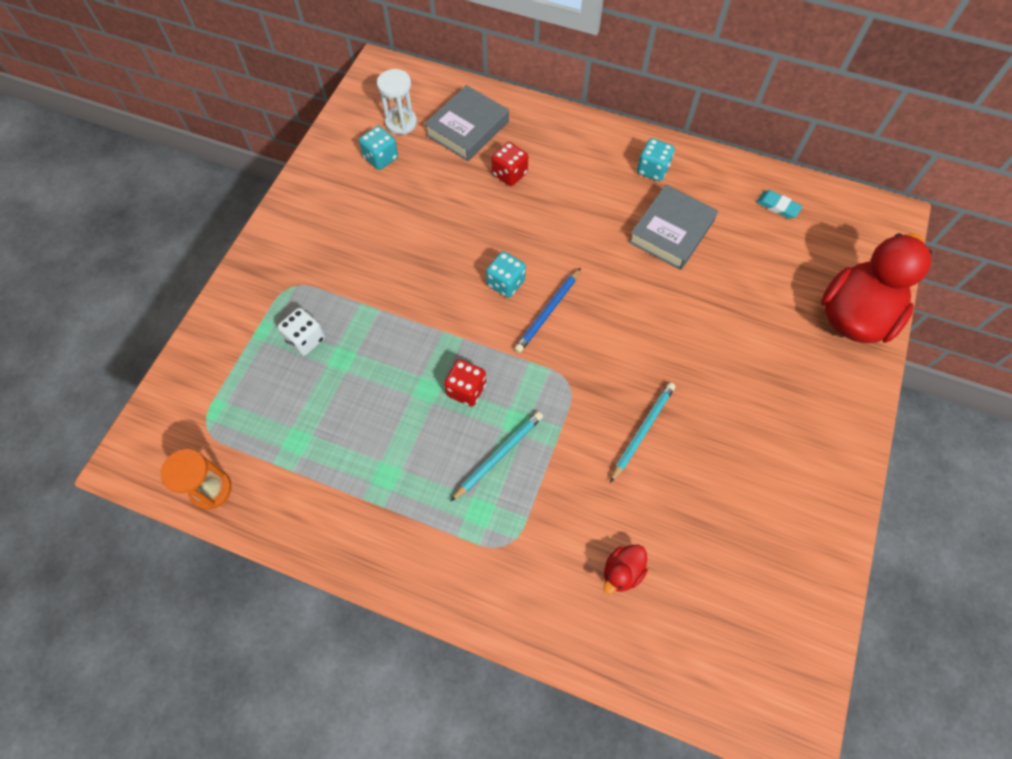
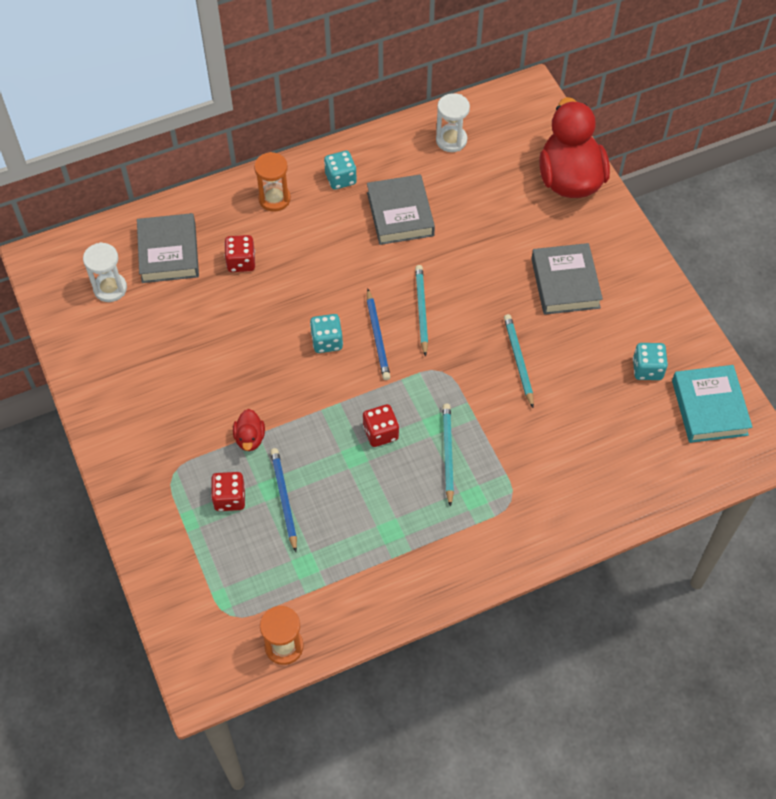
camera: 45 degrees left, 5 degrees down
white dice [278,308,325,356] -> red dice [211,472,245,511]
turquoise dice [359,126,398,170] -> turquoise dice moved to [633,343,668,380]
red duck [604,544,648,594] -> red duck moved to [233,409,265,451]
turquoise eraser [756,190,803,219] -> white hourglass [436,93,470,152]
none -> orange hourglass [254,152,291,212]
none -> blue pencil [270,448,297,552]
none -> turquoise pencil [415,265,428,357]
none -> grey book [531,243,603,315]
none -> turquoise book [672,365,753,443]

